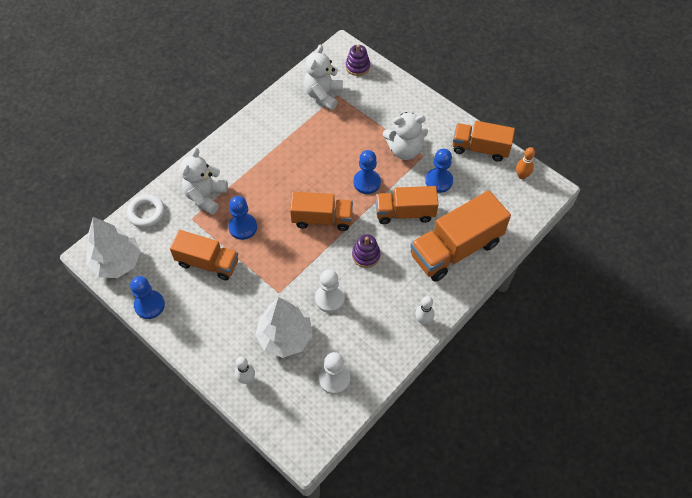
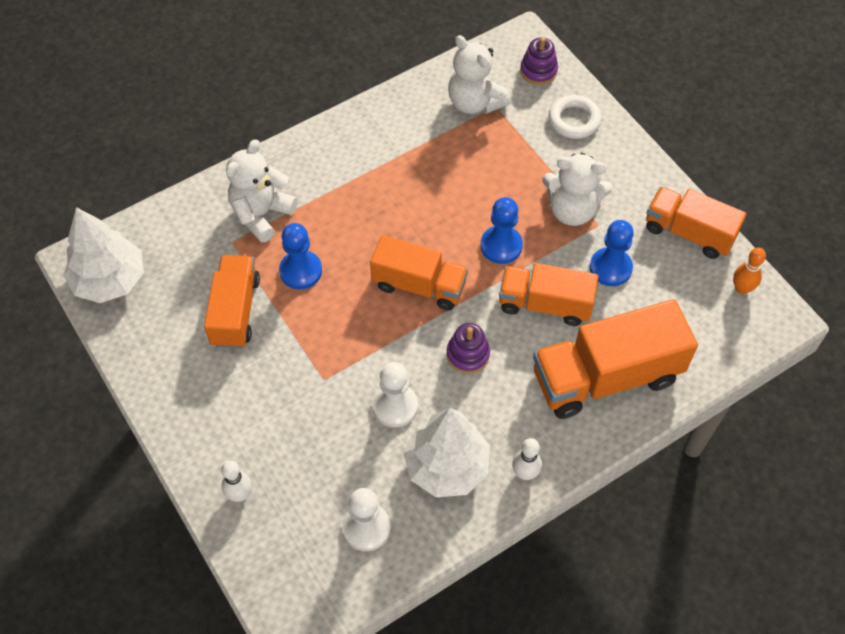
camera: 15 degrees right, 0 degrees up
white ring [127,194,165,228] -> white ring moved to [549,95,602,139]
blue pawn [130,276,165,319] -> none
orange truck [170,230,238,280] -> orange truck turned 120 degrees counterclockwise [204,255,260,348]
white tree [255,297,313,358] -> white tree moved to [403,408,490,497]
white teddy bear [304,45,343,110] -> white teddy bear turned 75 degrees counterclockwise [448,35,511,114]

